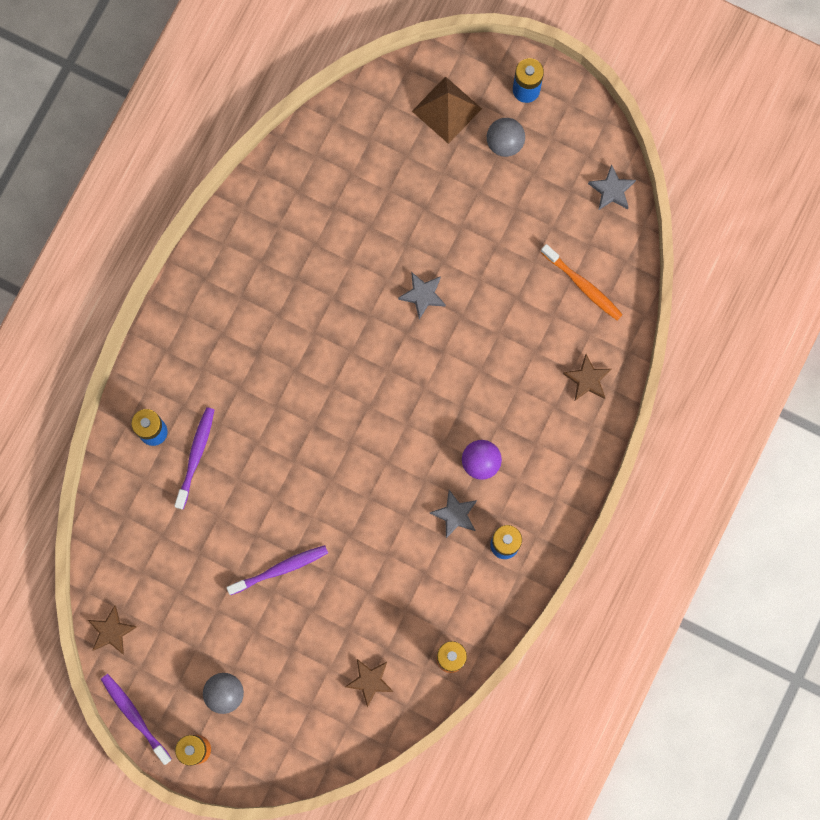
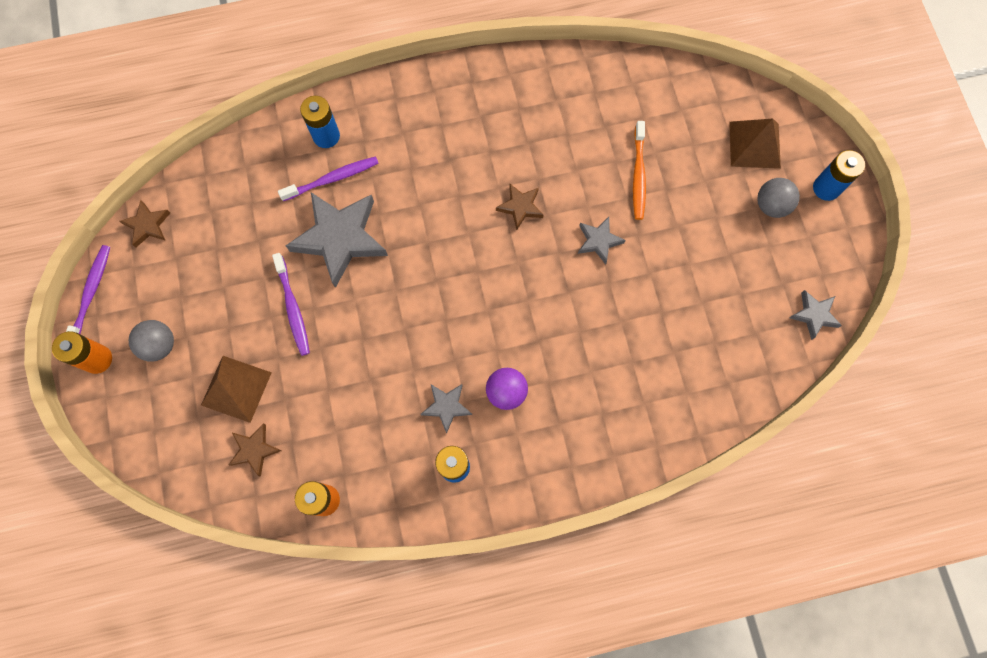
camera: 50 degrees right, 5 degrees down
purple toothbrush [226,545,328,595] -> purple toothbrush turned 45 degrees clockwise [272,253,310,356]
orange toothbrush [541,244,623,320] -> orange toothbrush moved to [633,121,646,220]
brown star [563,354,611,400] -> brown star moved to [496,184,543,230]
none -> brown pyramid [201,356,272,423]
none -> grey star [286,192,388,288]

